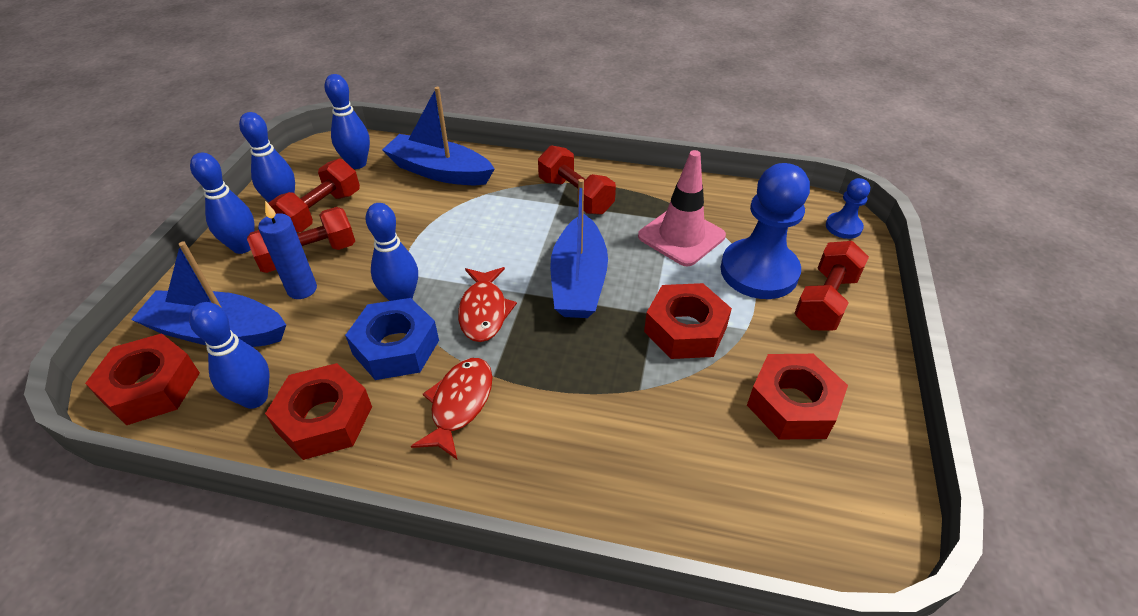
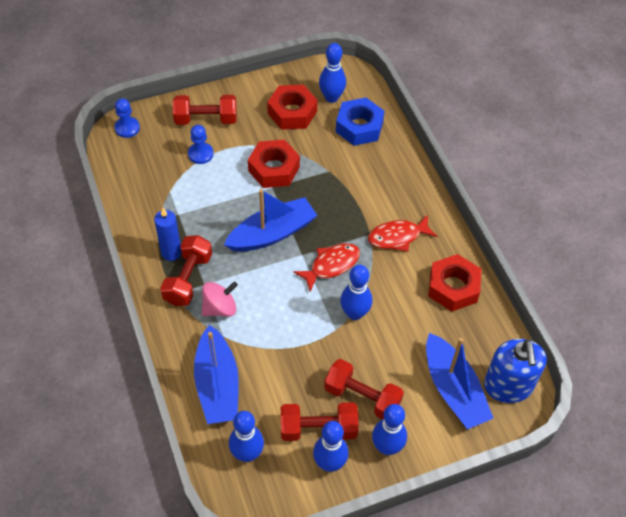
camera: 125 degrees left, 10 degrees up
red nut [85,333,200,425] -> blue soap dispenser [484,339,547,403]
blue bowling pin [189,302,269,409] -> blue bowling pin moved to [319,43,346,103]
blue candle [258,201,317,299] -> blue candle moved to [154,208,182,261]
blue nut [345,298,439,380] -> blue nut moved to [336,98,385,146]
pink traffic cone [638,150,726,267] -> none
blue pawn [720,163,810,299] -> blue pawn [188,125,213,164], size x0.49
none -> pink spinning top [202,282,238,317]

